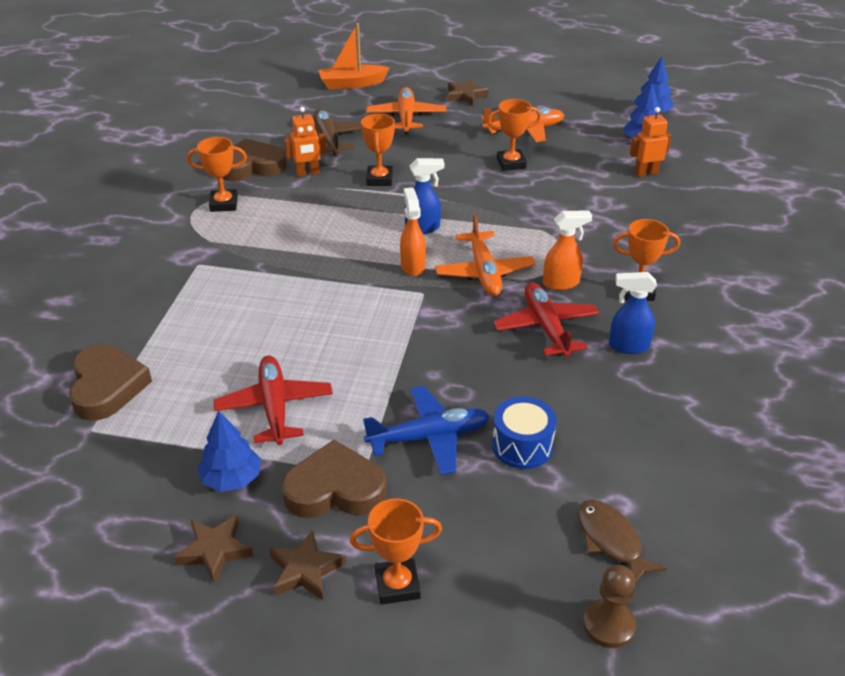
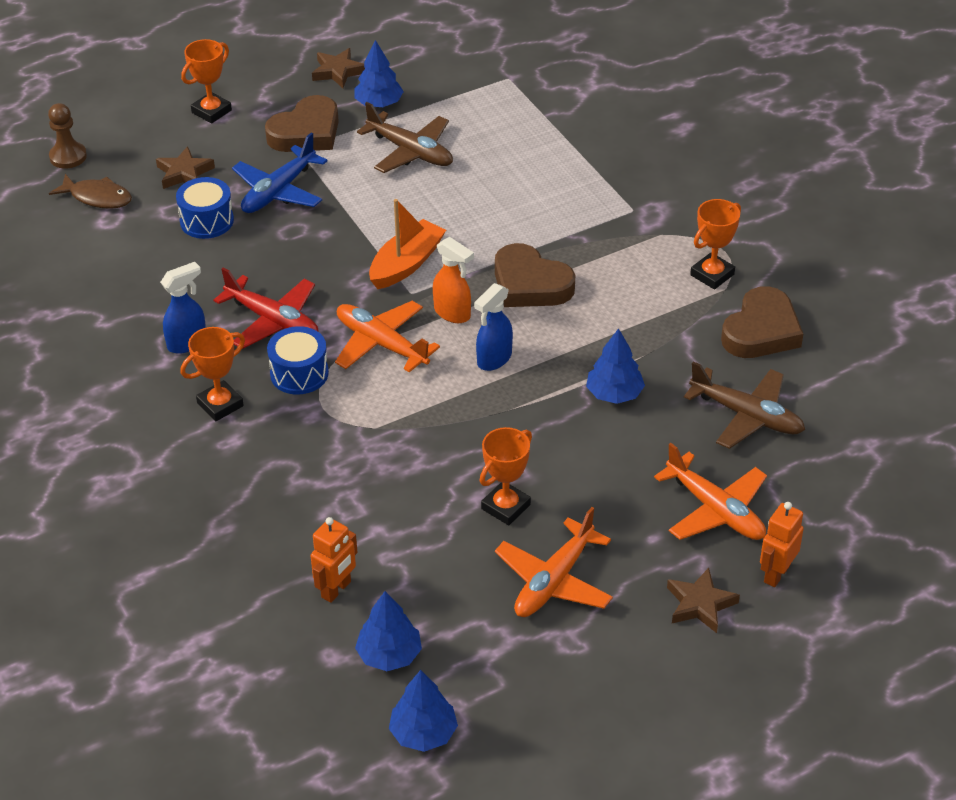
camera: 140 degrees right, 5 degrees up
brown heart [69,344,152,420] -> brown heart moved to [495,243,575,307]
red plane [213,355,333,445] -> brown plane [357,102,453,173]
brown star [269,529,346,600] -> brown star moved to [156,146,215,189]
orange robot [284,107,327,177] -> orange robot moved to [760,502,804,587]
orange boat [318,23,390,89] -> orange boat moved to [369,199,446,289]
orange trophy [361,114,395,186] -> blue tree [586,328,645,404]
orange spray bottle [543,210,592,290] -> blue drum [267,326,329,394]

